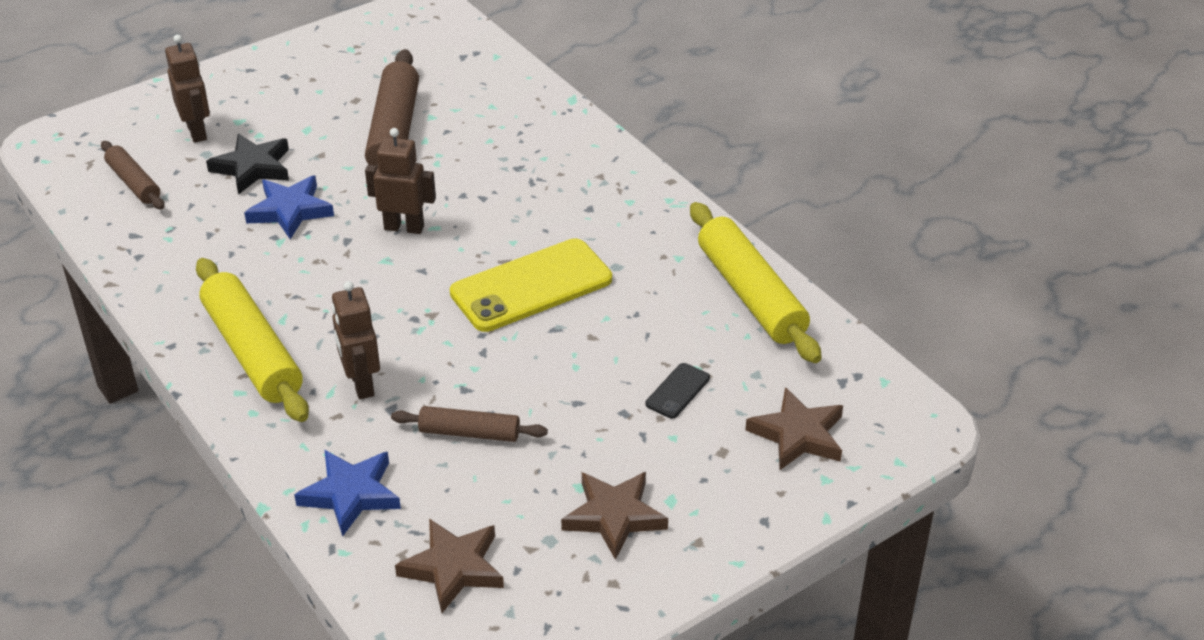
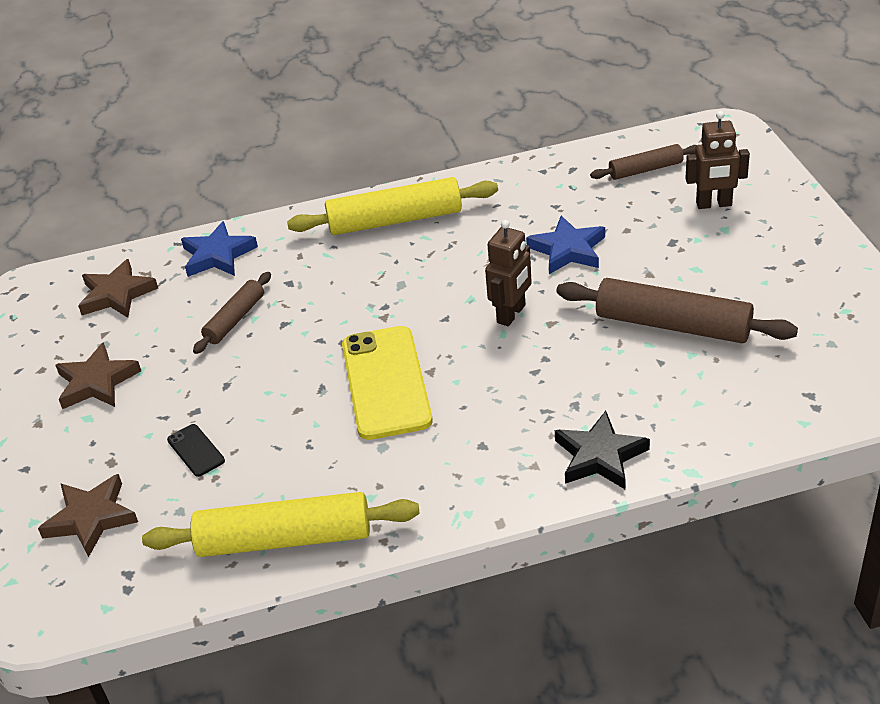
camera: 115 degrees right, 0 degrees up
black star [206,134,289,195] -> black star moved to [555,411,650,489]
brown robot [332,281,380,399] -> none

